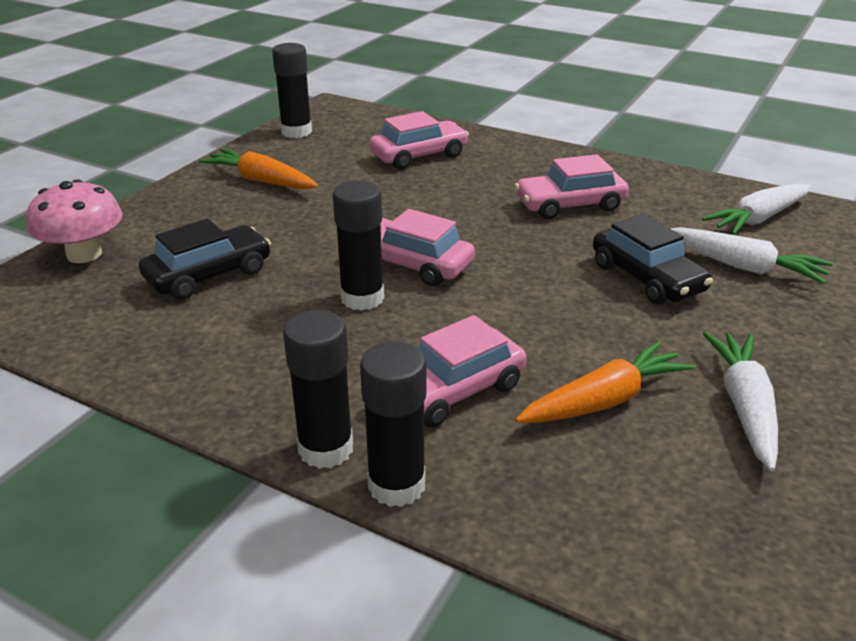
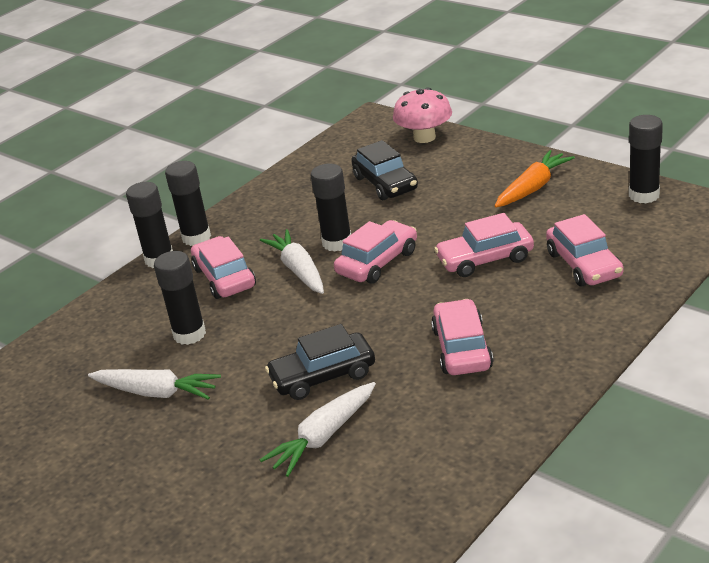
camera: 105 degrees right, 0 degrees up
orange carrot [515,341,695,423] -> black glue stick [154,251,206,345]
white carrot [702,183,811,235] -> white carrot moved to [260,229,324,294]
none -> pink car [434,213,534,277]

